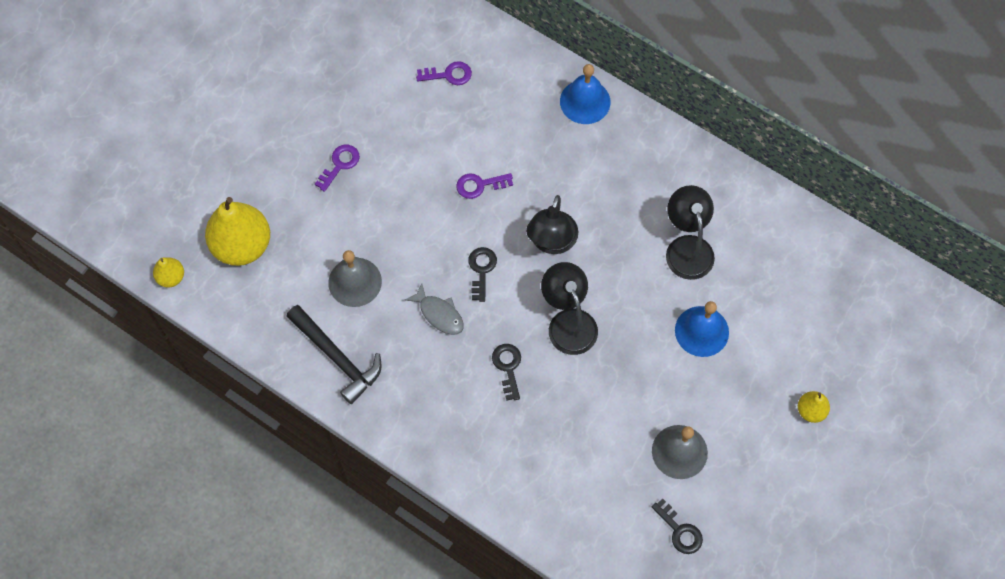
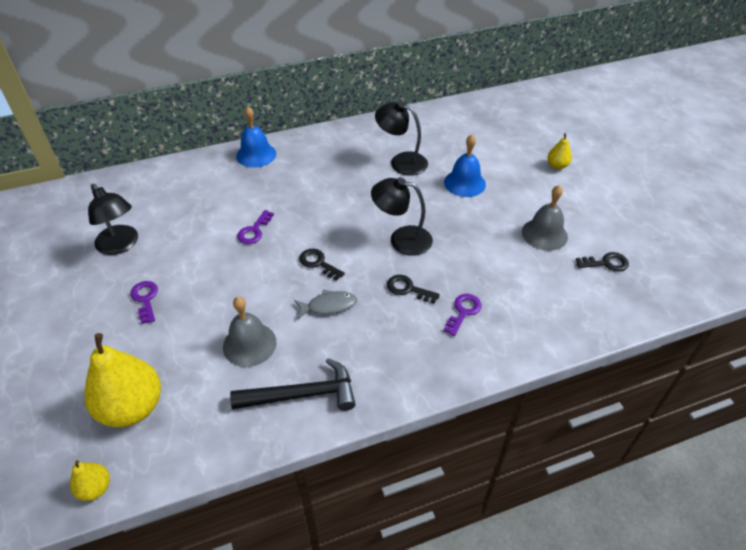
camera: 55 degrees left, 20 degrees down
purple key [416,61,472,85] -> purple key moved to [444,294,482,336]
black lamp [526,195,578,254] -> black lamp moved to [88,184,138,255]

